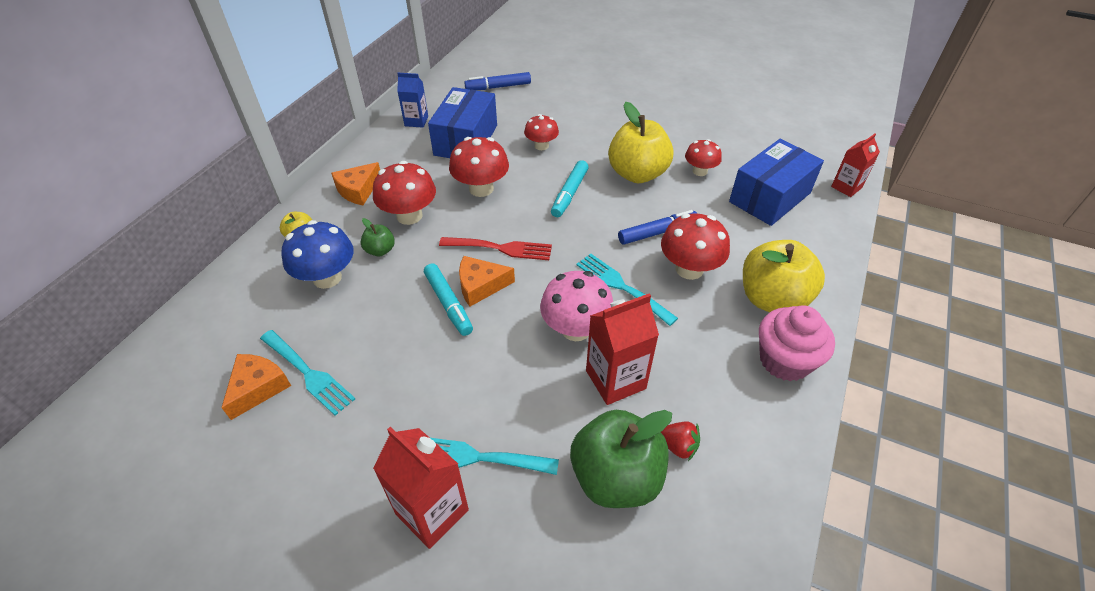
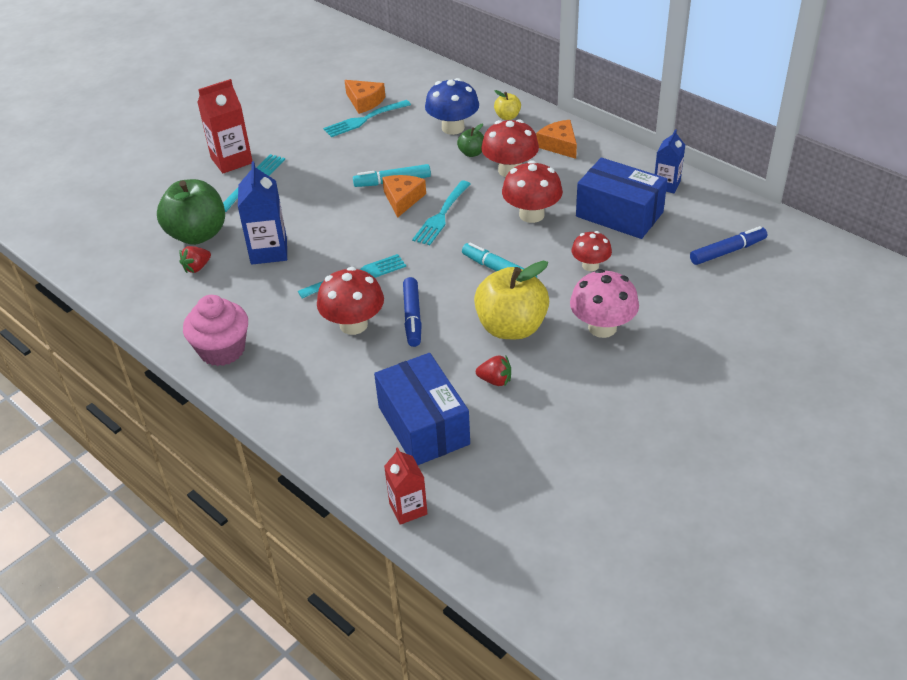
camera: 110 degrees right, 5 degrees down
red fork [439,237,552,260] -> turquoise fork [412,181,471,245]
blue marker [464,72,531,90] -> blue marker turned 60 degrees clockwise [690,226,767,265]
pink mushroom [540,271,613,341] -> pink mushroom moved to [570,269,639,338]
red carton [586,294,659,405] -> blue carton [238,161,287,265]
red mushroom [685,139,722,176] -> red strawberry [476,356,511,386]
yellow apple [743,240,825,312] -> none

